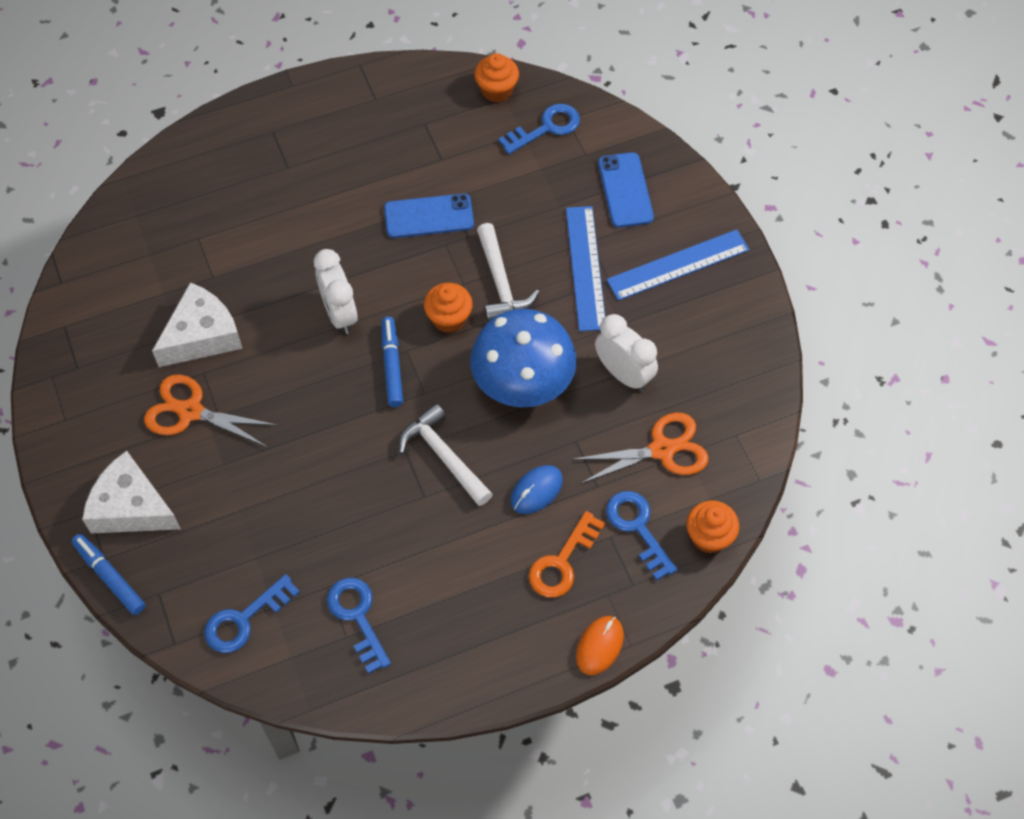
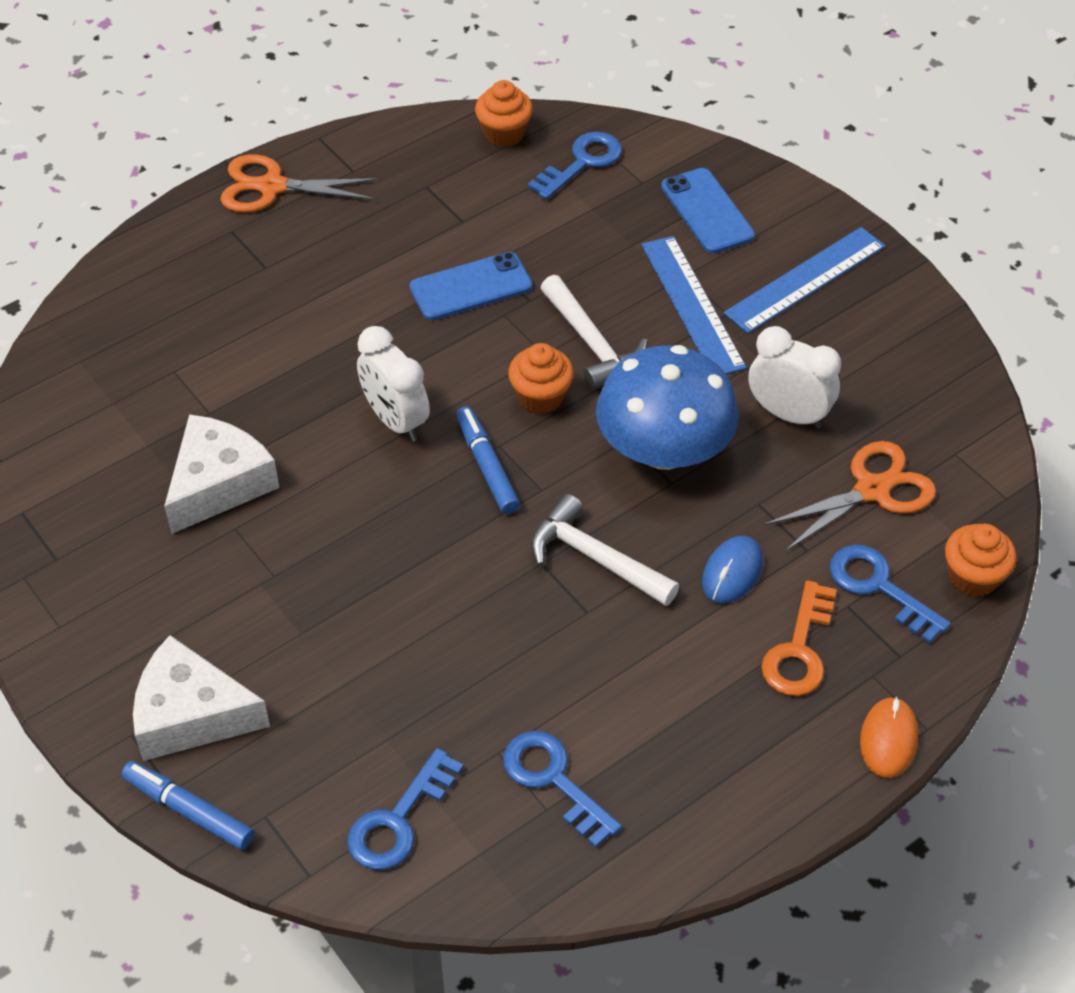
camera: 15 degrees left, 10 degrees down
orange scissors [144,375,279,447] -> orange scissors moved to [220,154,379,212]

